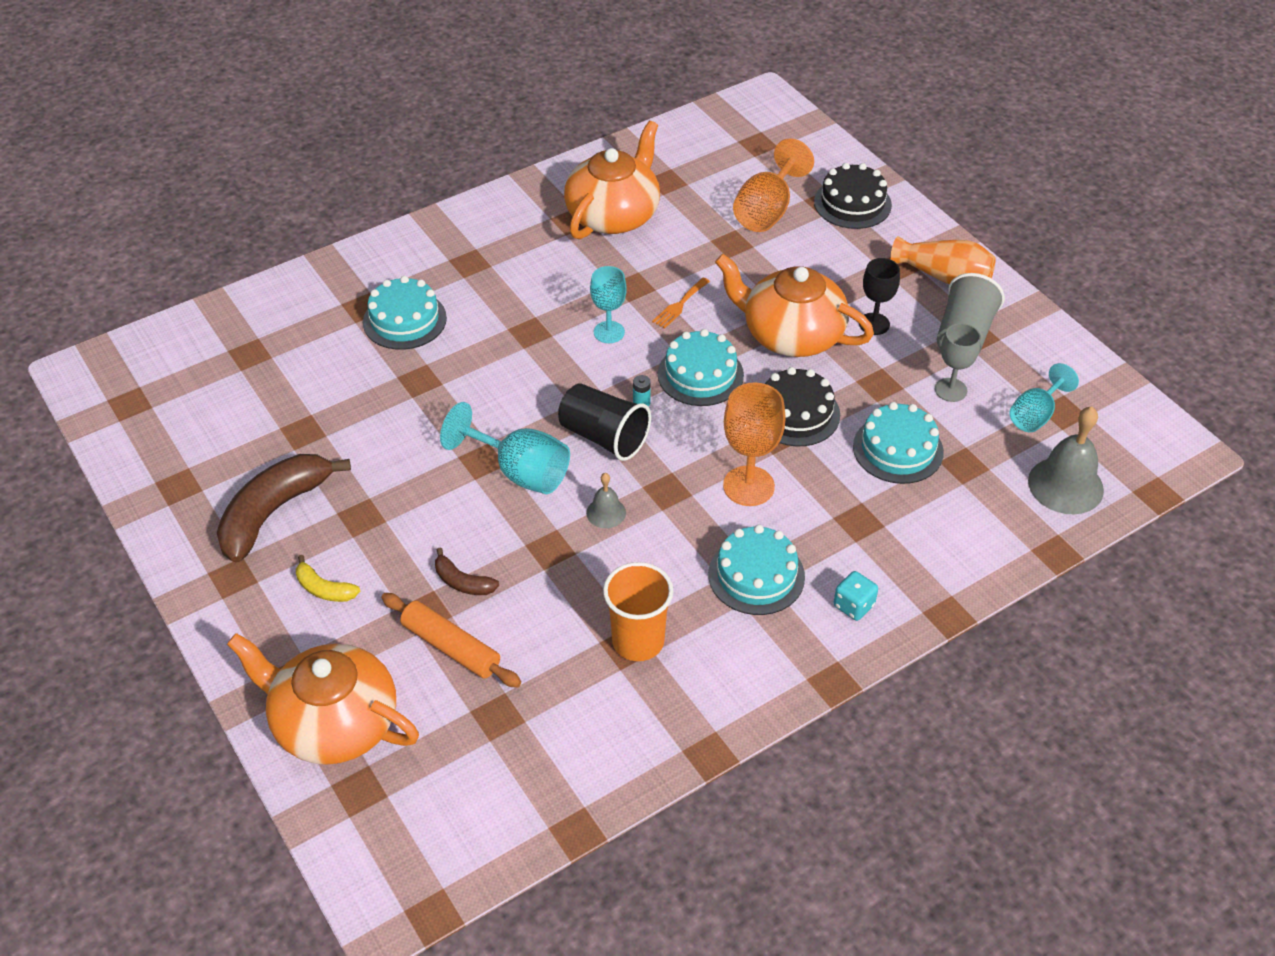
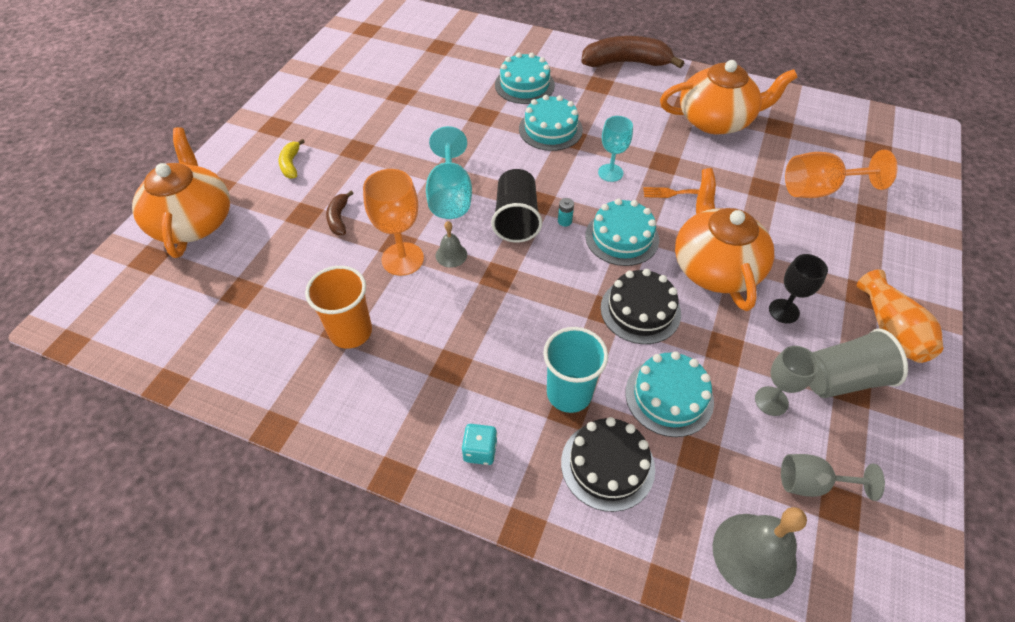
camera: 55 degrees right, 5 degrees up
brown banana [217,454,351,563] -> brown banana moved to [581,36,684,68]
orange rolling pin [381,593,521,688] -> none
turquoise cake [708,525,805,615] -> turquoise cake moved to [519,95,583,151]
orange goblet [723,382,786,506] -> orange goblet moved to [363,169,424,276]
black cake [814,163,892,229] -> black cake moved to [561,417,655,512]
turquoise goblet [1010,363,1079,433] -> grey goblet [781,454,885,501]
none -> turquoise cup [543,327,608,413]

